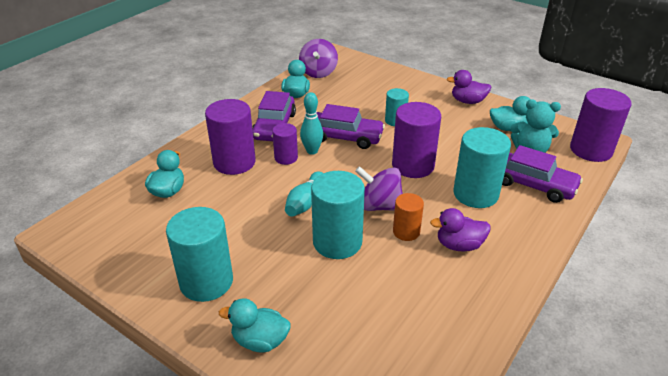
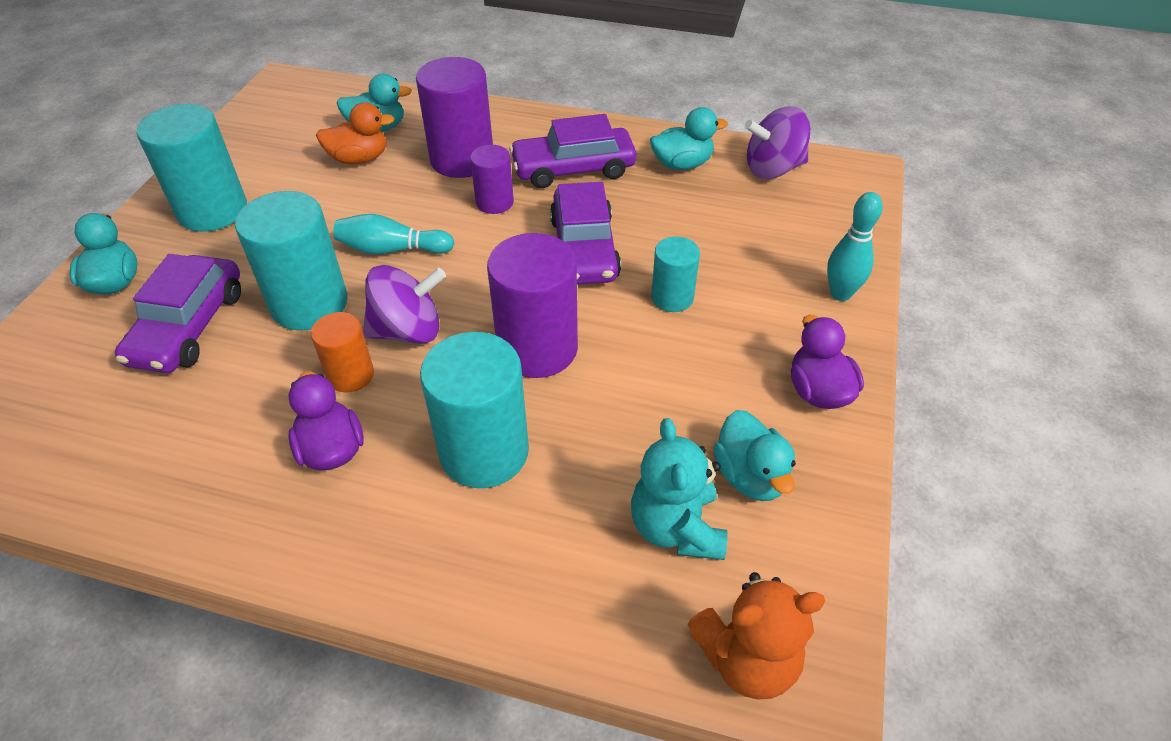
camera: 70 degrees right, 10 degrees up
turquoise bowling pin [300,92,323,155] -> turquoise bowling pin moved to [827,192,883,301]
purple spinning top [355,166,403,211] -> purple spinning top turned 75 degrees clockwise [363,265,446,344]
purple car [502,145,583,203] -> purple car moved to [115,254,241,373]
purple cylinder [570,88,632,162] -> orange teddy bear [687,572,825,700]
none -> orange duck [316,102,395,164]

